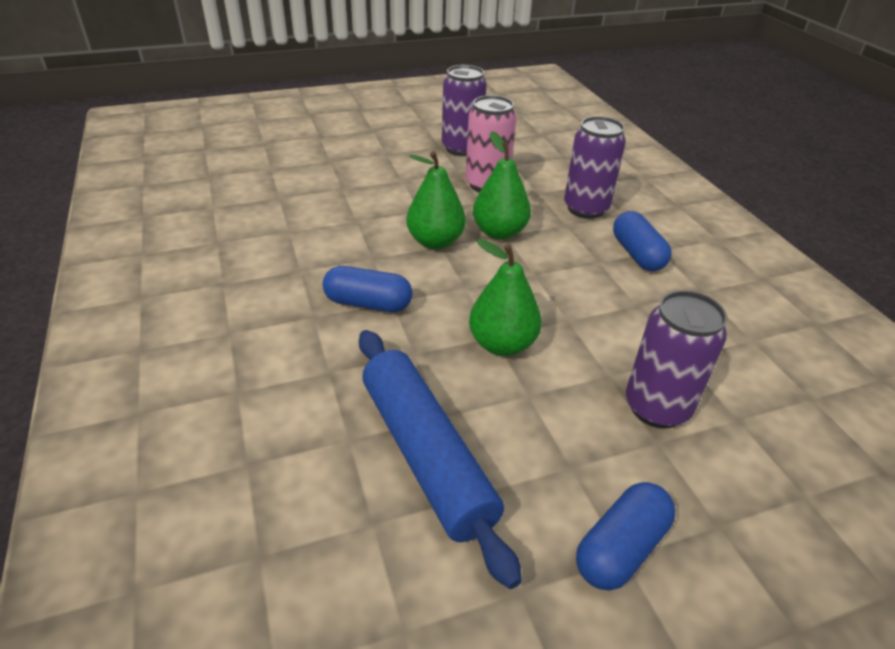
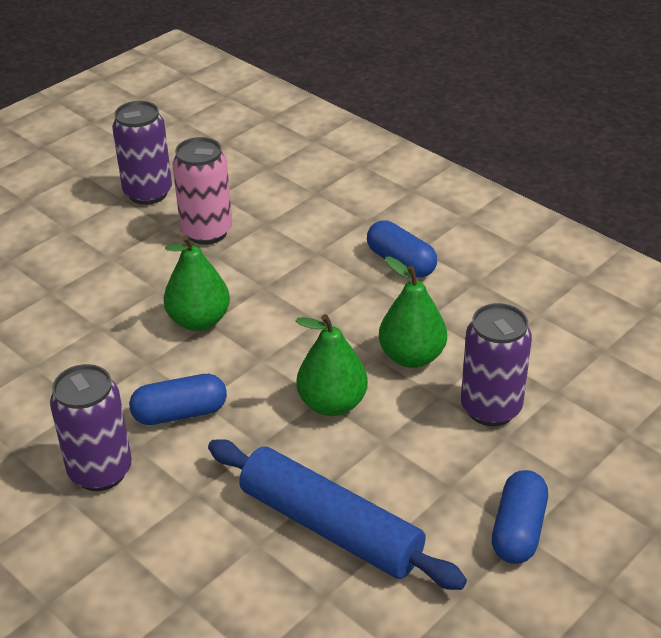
camera: 25 degrees left, 0 degrees up
green pear [473,131,531,240] -> green pear moved to [379,256,447,368]
purple can [564,116,626,219] -> purple can moved to [50,364,132,491]

